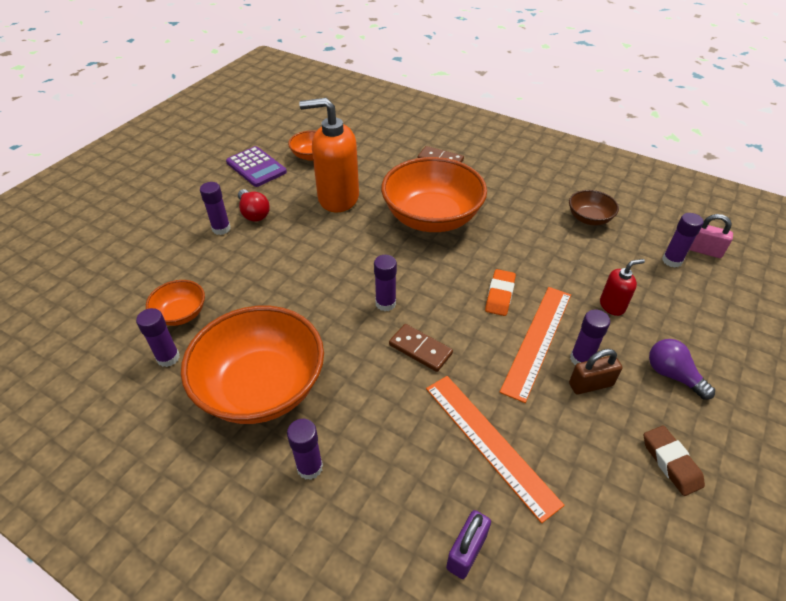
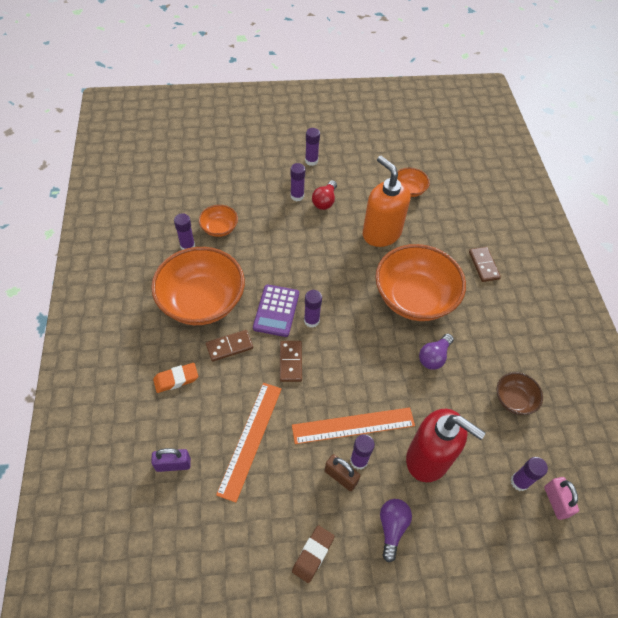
camera: 50 degrees right, 10 degrees up
purple calculator [226,146,287,187] -> purple calculator moved to [253,284,299,337]
purple glue stick [287,419,323,480] -> purple glue stick moved to [305,128,320,166]
orange eraser [485,269,516,316] -> orange eraser moved to [153,363,198,393]
red soap dispenser [600,259,645,316] -> red soap dispenser [406,409,485,482], size x2.11
none -> brown domino [206,330,253,362]
none -> purple light bulb [419,334,454,370]

